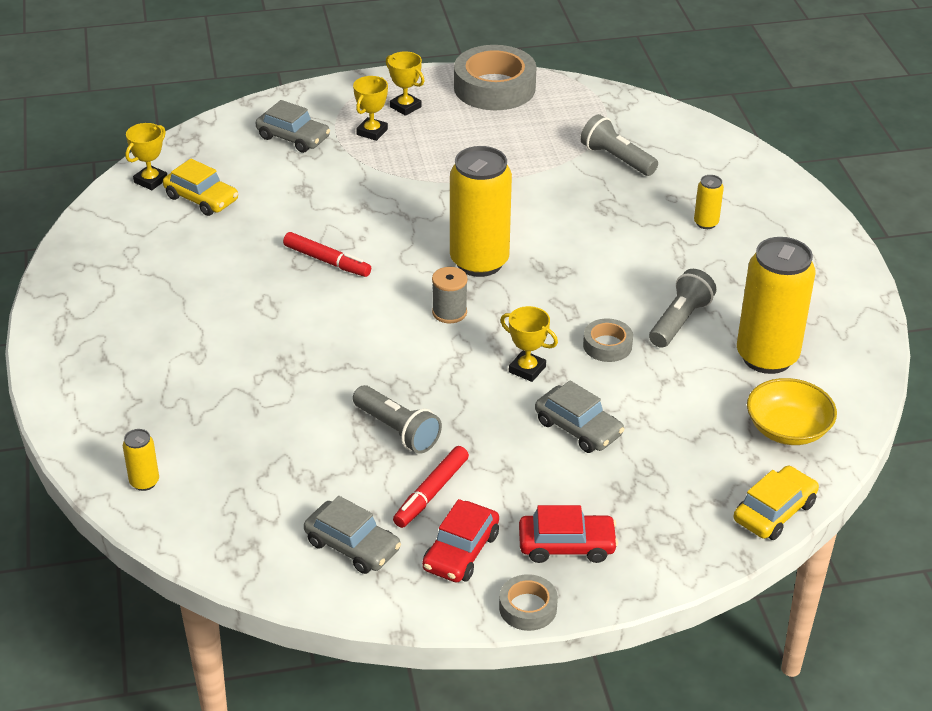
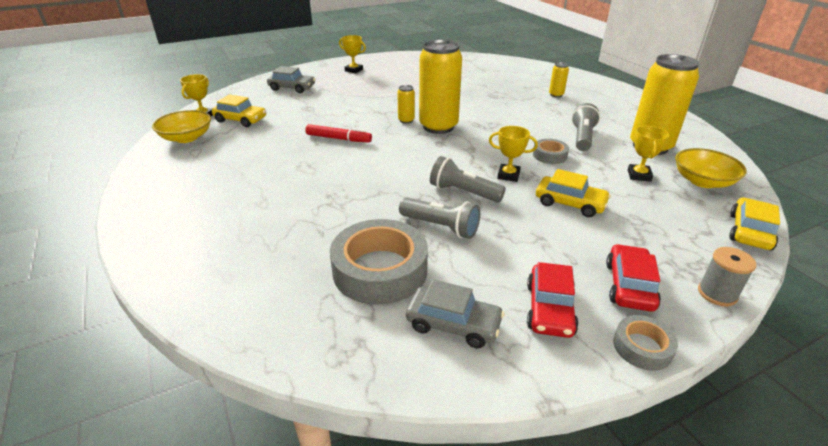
camera: 15 degrees left, 5 degrees down
yellow can [123,429,159,491] -> yellow can moved to [397,85,415,124]
yellow trophy [353,76,388,141] -> yellow trophy moved to [628,126,669,182]
red marker [393,446,469,528] -> none
grey spool [432,267,468,323] -> grey spool moved to [698,247,757,307]
grey tape [454,45,537,110] -> grey tape moved to [330,219,428,305]
red car [519,505,618,563] -> red car turned 60 degrees counterclockwise [606,244,661,312]
grey car [535,380,625,453] -> yellow car [536,169,611,217]
grey flashlight [580,114,658,176] -> grey flashlight moved to [430,156,506,202]
none -> yellow bowl [152,110,211,143]

